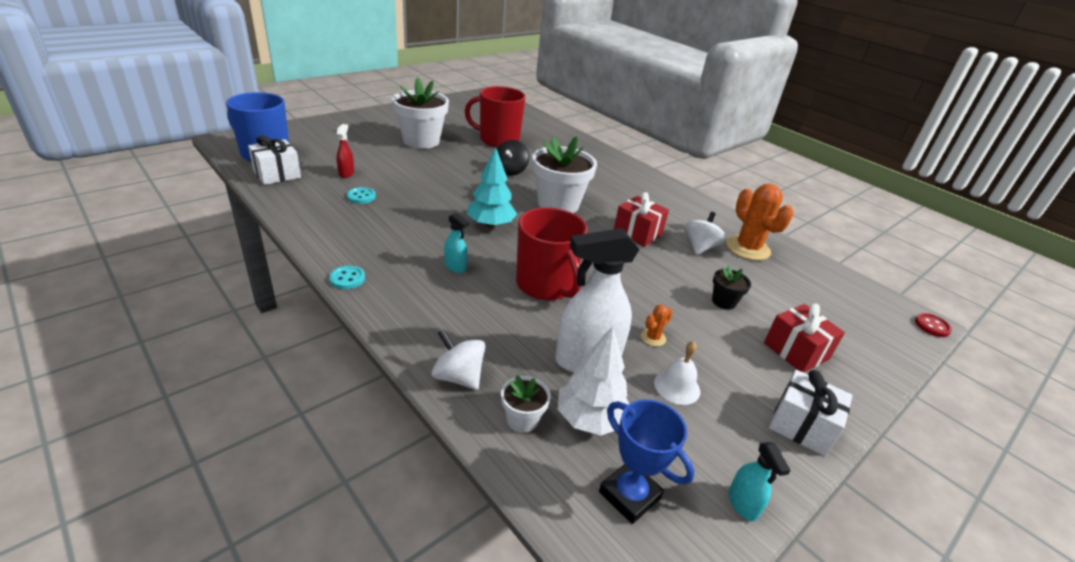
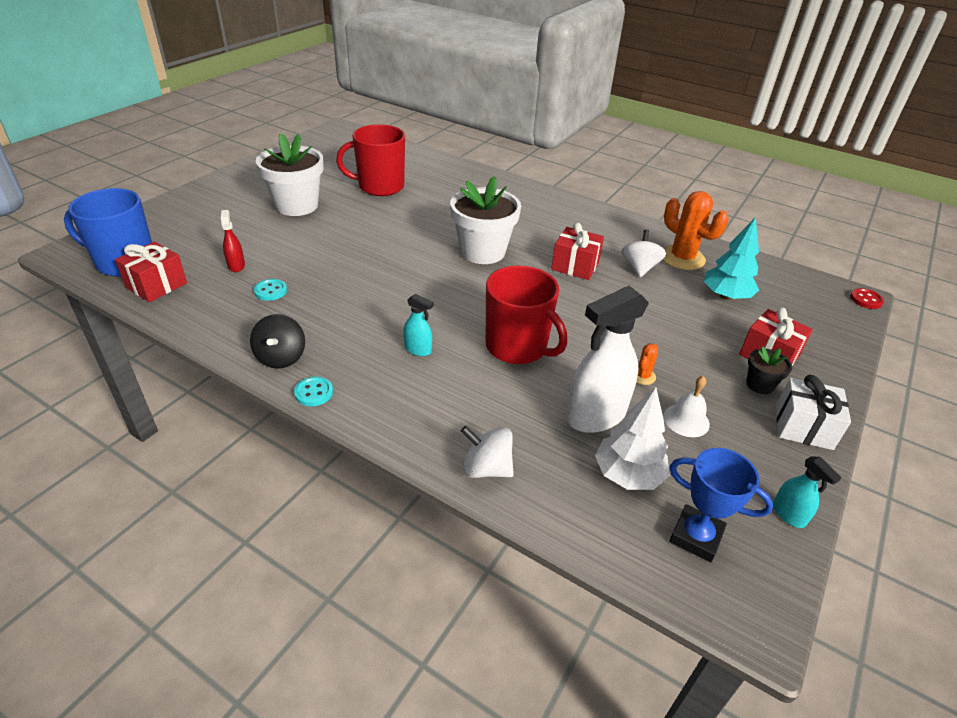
camera: 15 degrees left, 5 degrees up
white gift [248,136,301,185] -> red gift [115,242,187,302]
turquoise tree [467,147,517,228] -> turquoise tree moved to [704,217,759,300]
black spinning top [497,140,529,176] -> black spinning top moved to [250,314,305,369]
white flower pot [501,375,551,433] -> none
black flower pot [712,265,751,310] -> black flower pot moved to [746,346,792,394]

